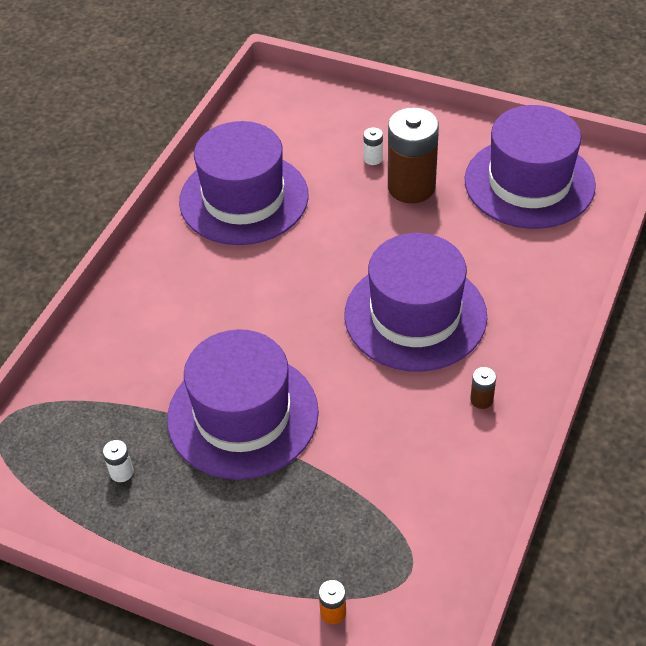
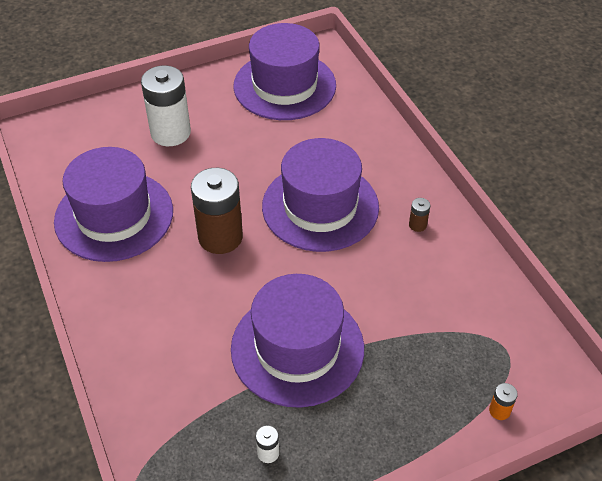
camera: 50 degrees left, 0 degrees up
white battery [363,127,383,165] -> white battery [141,65,191,146], size x2.45
brown battery [388,108,439,203] -> brown battery moved to [191,168,243,254]

